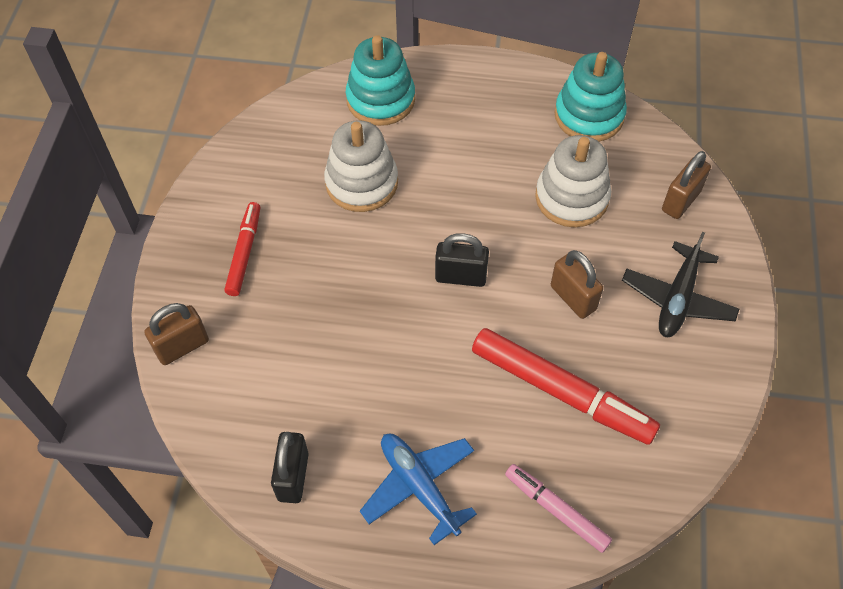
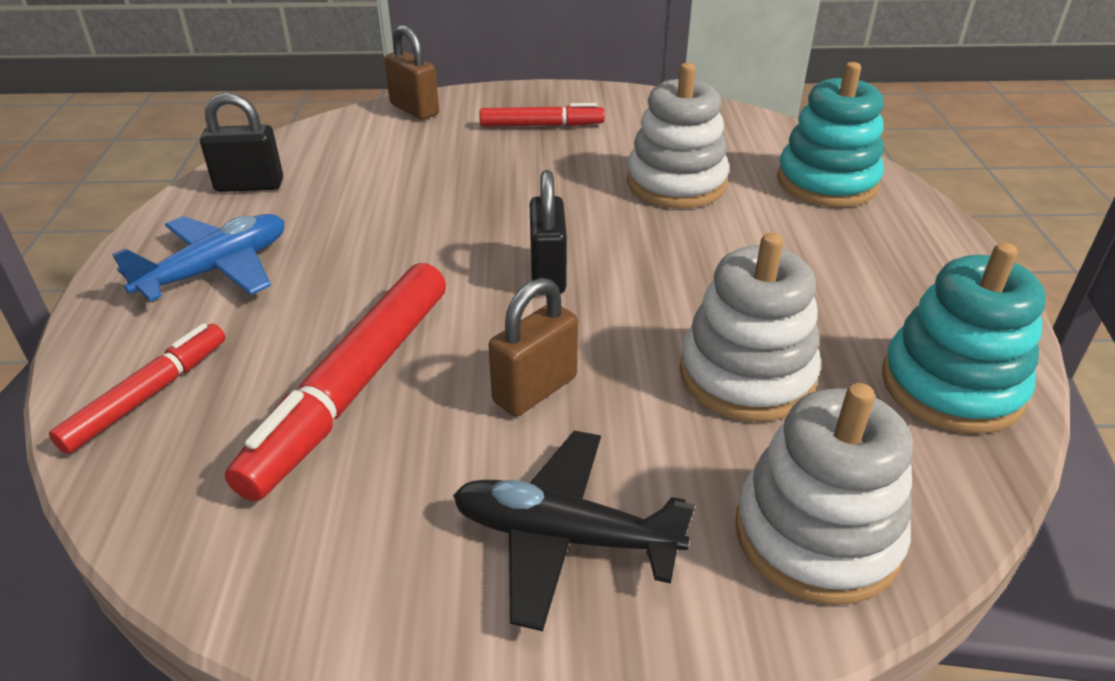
camera: 80 degrees right, 20 degrees down
pink marker [505,464,612,553] -> red marker [49,323,226,454]
brown padlock [662,151,711,219] -> white stacking toy [735,383,913,605]

